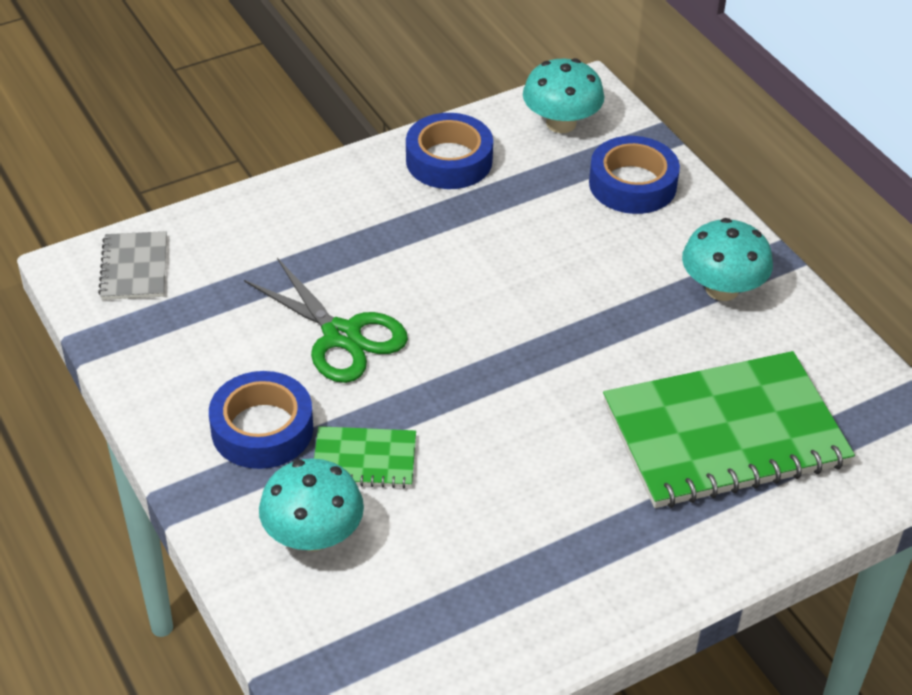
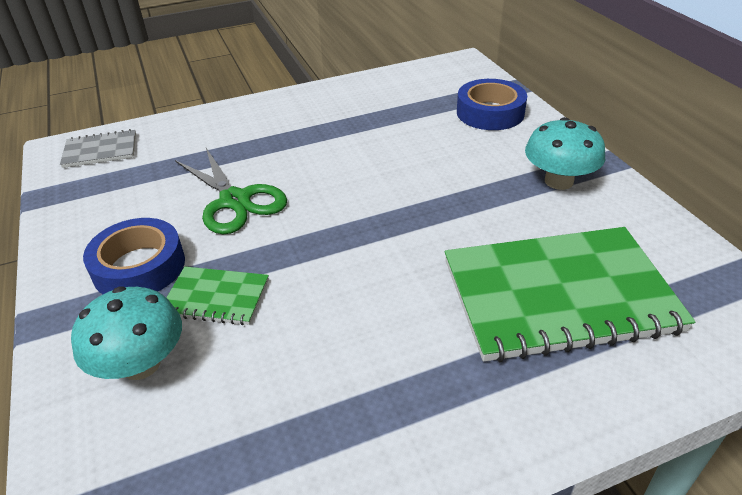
camera: 10 degrees right, 5 degrees down
grey notebook [98,231,167,300] -> grey notebook turned 75 degrees clockwise [60,129,136,168]
blue tape [406,113,493,189] -> none
turquoise mushroom [523,58,605,133] -> none

